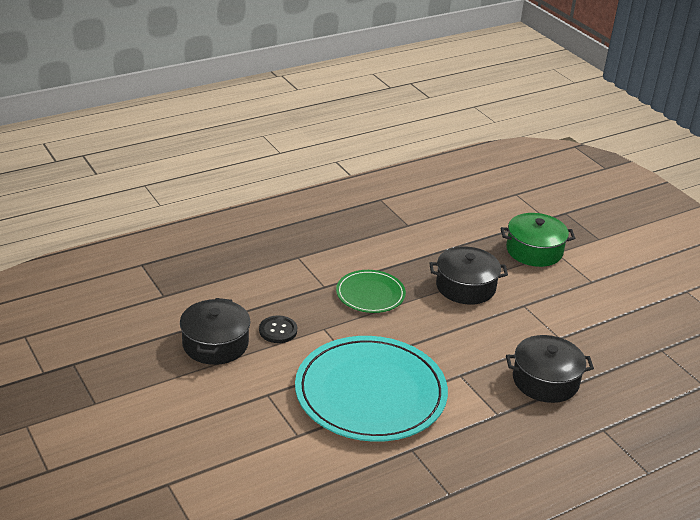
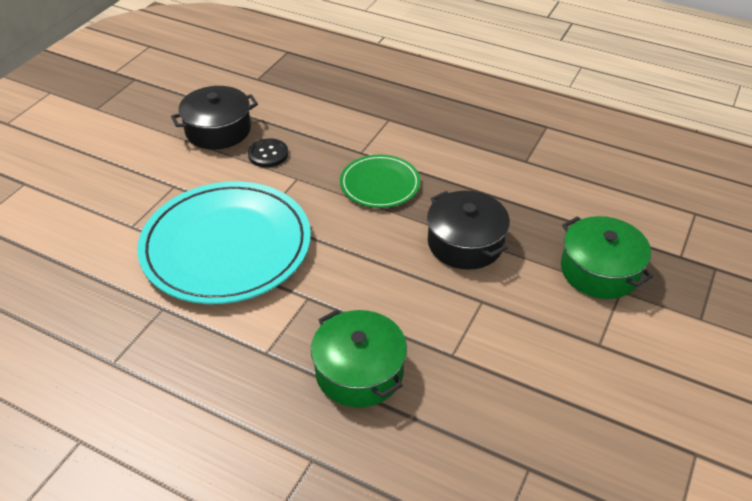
camera: 60 degrees right, 10 degrees up
black pot [506,335,594,403] -> green pot [311,309,407,408]

